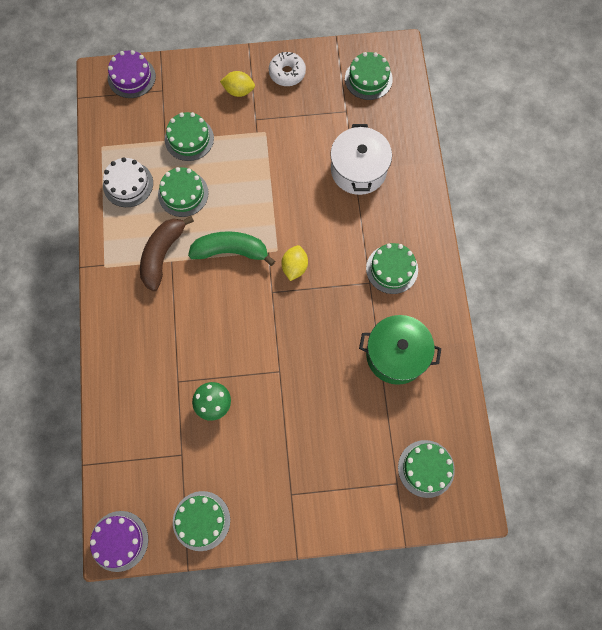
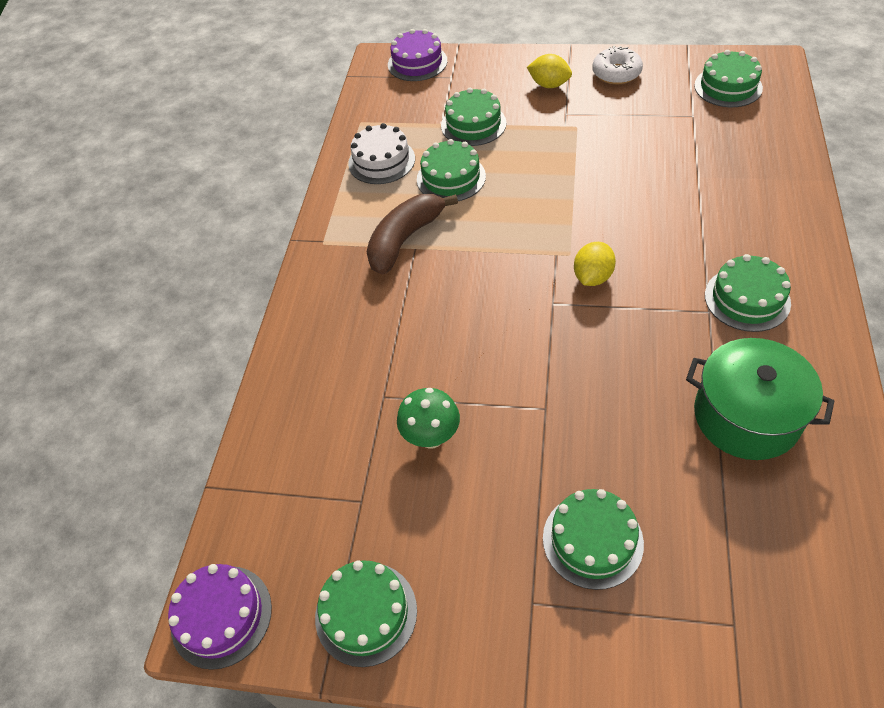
camera: 20 degrees right, 20 degrees down
green banana [188,231,275,266] -> none
white pot [330,124,392,195] -> none
green cake [398,440,455,498] -> green cake moved to [543,489,644,590]

